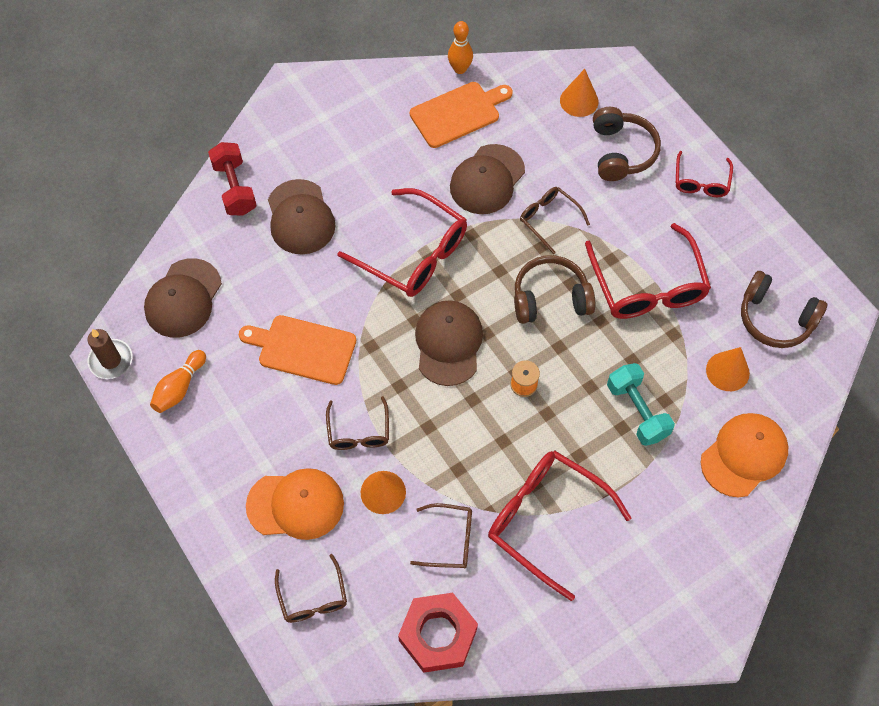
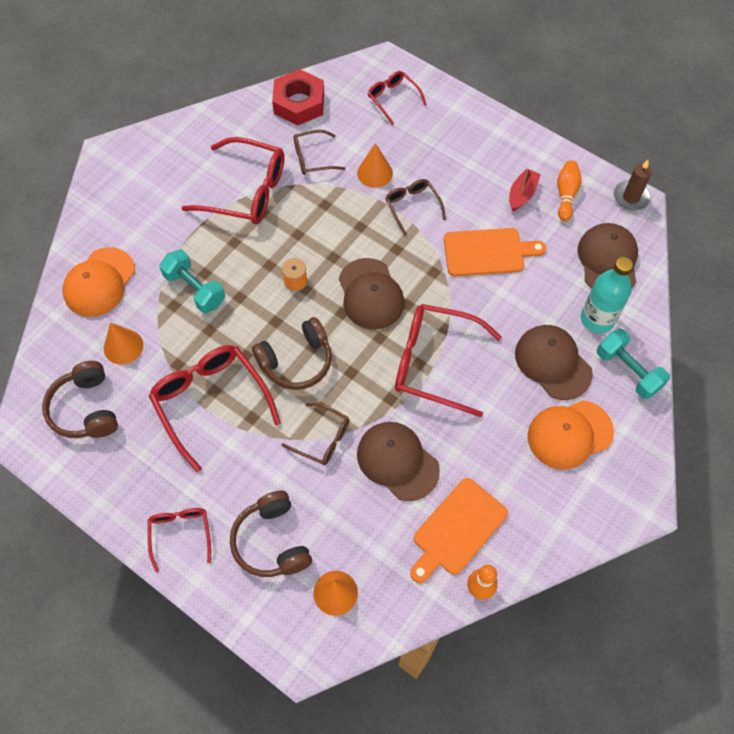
camera: 160 degrees right, 0 degrees up
red dumbbell [208,142,257,216] -> turquoise dumbbell [597,329,670,400]
orange cap [246,468,344,540] -> orange cap moved to [528,400,614,469]
brown glasses [275,554,347,623] -> red glasses [367,71,427,125]
brown cap [450,144,525,214] -> brown cap turned 60 degrees counterclockwise [357,422,440,501]
brown headphones [741,271,828,348] -> brown headphones turned 120 degrees counterclockwise [42,361,118,438]
none -> red boat [509,168,541,211]
none -> turquoise bottle [581,257,633,333]

